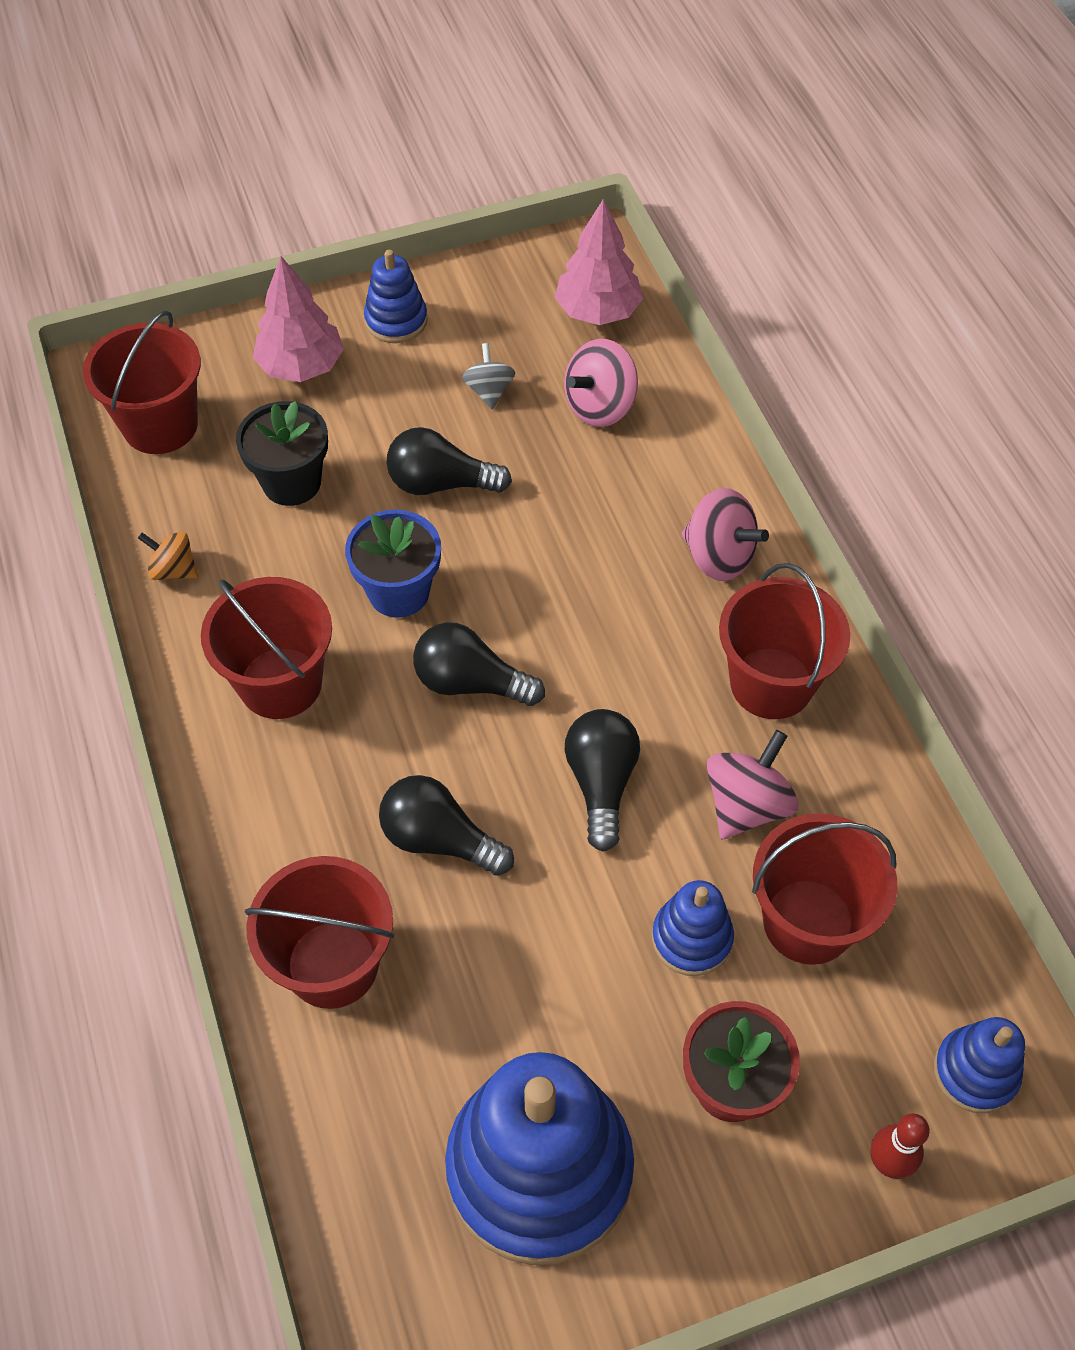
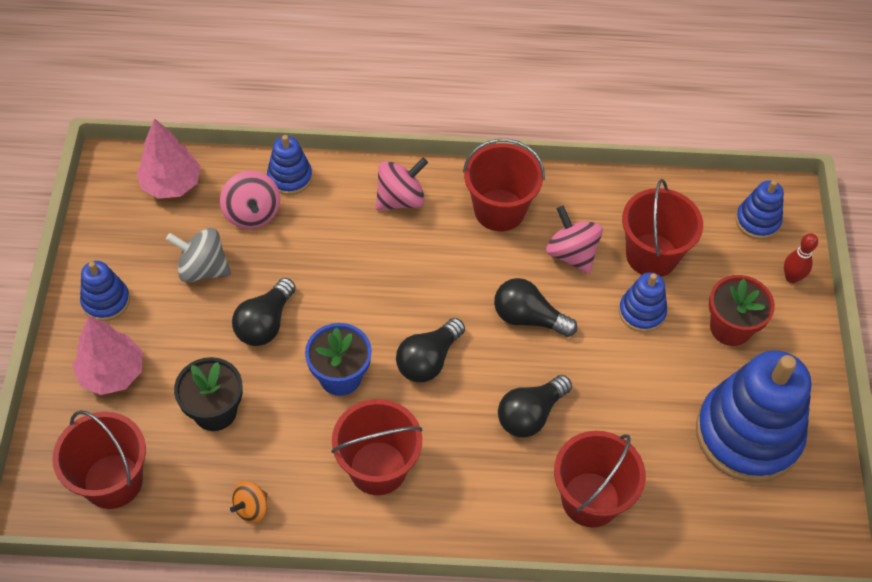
camera: 70 degrees left, 0 degrees up
grey spinning top [462,343,515,409] -> grey spinning top [166,228,231,282], size x1.59
none -> blue stacking toy [267,135,312,195]

